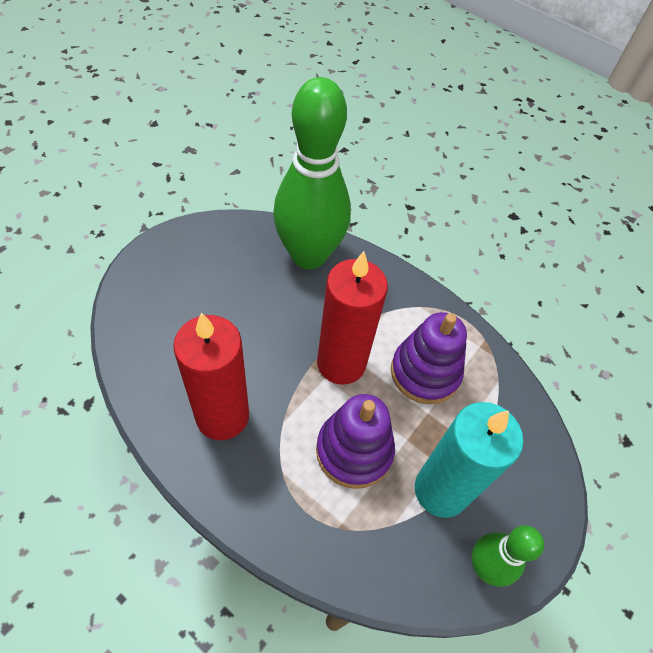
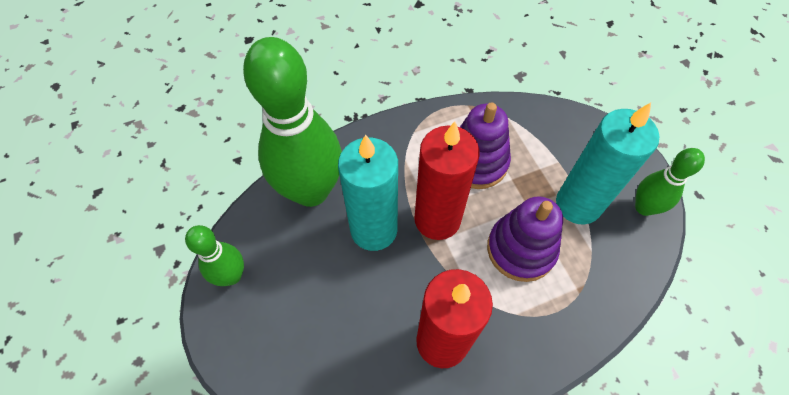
camera: 55 degrees left, 5 degrees up
none -> green bowling pin [185,225,244,286]
none -> turquoise candle [338,134,398,251]

